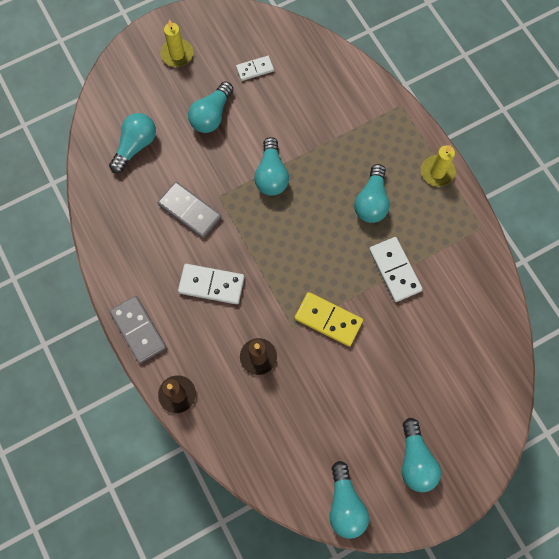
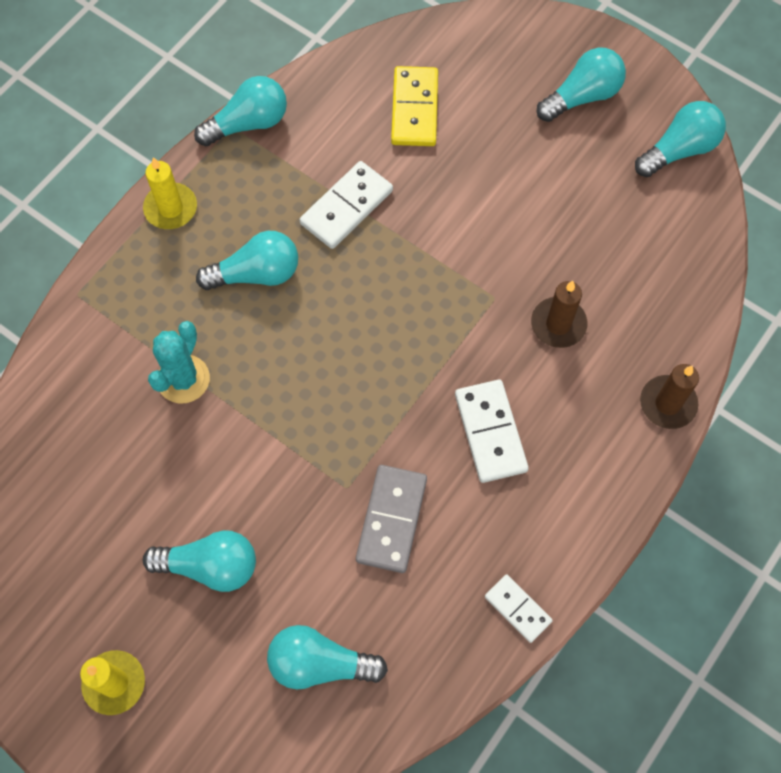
camera: 115 degrees left, 5 degrees down
grey domino [110,296,166,363] -> none
white domino [236,56,274,81] -> white domino moved to [485,574,553,643]
turquoise light bulb [254,137,289,196] -> turquoise light bulb moved to [194,76,287,146]
yellow domino [294,292,363,347] -> yellow domino moved to [391,66,438,146]
none -> turquoise cactus [148,321,210,403]

